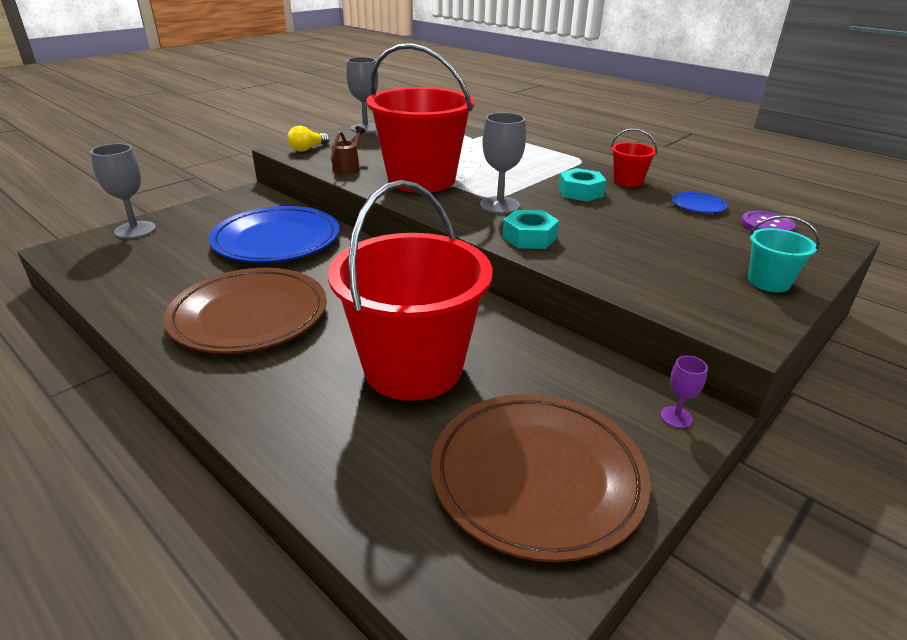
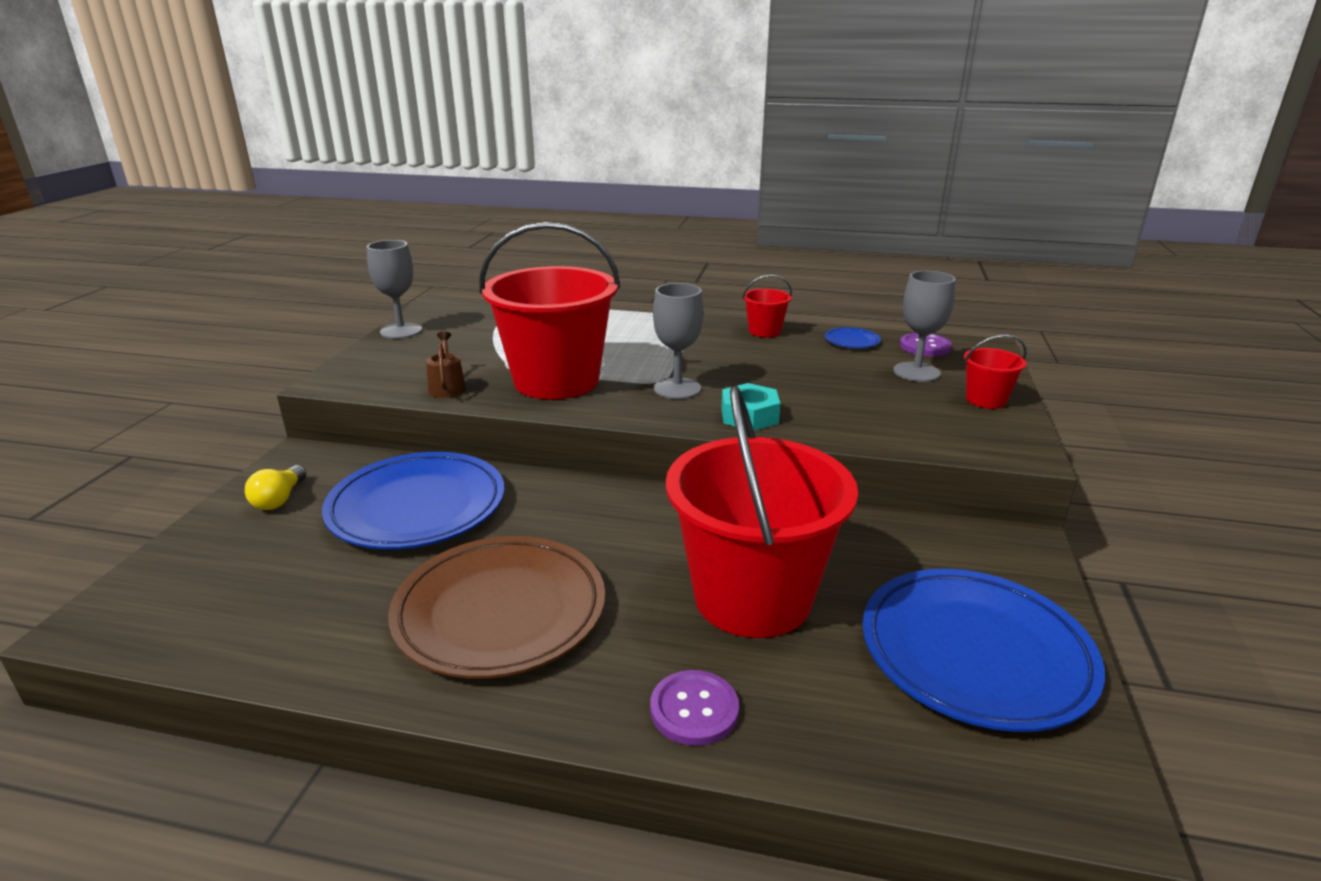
camera: 30 degrees left, 5 degrees down
grey goblet [90,144,156,239] -> grey goblet moved to [893,271,956,382]
yellow light bulb [287,126,329,152] -> yellow light bulb moved to [245,465,306,510]
brown plate [431,394,651,562] -> blue plate [862,569,1105,732]
turquoise nut [558,168,606,202] -> none
purple goblet [660,356,708,428] -> none
turquoise bucket [748,215,820,292] -> red bucket [964,334,1027,409]
none -> purple button [650,670,739,746]

